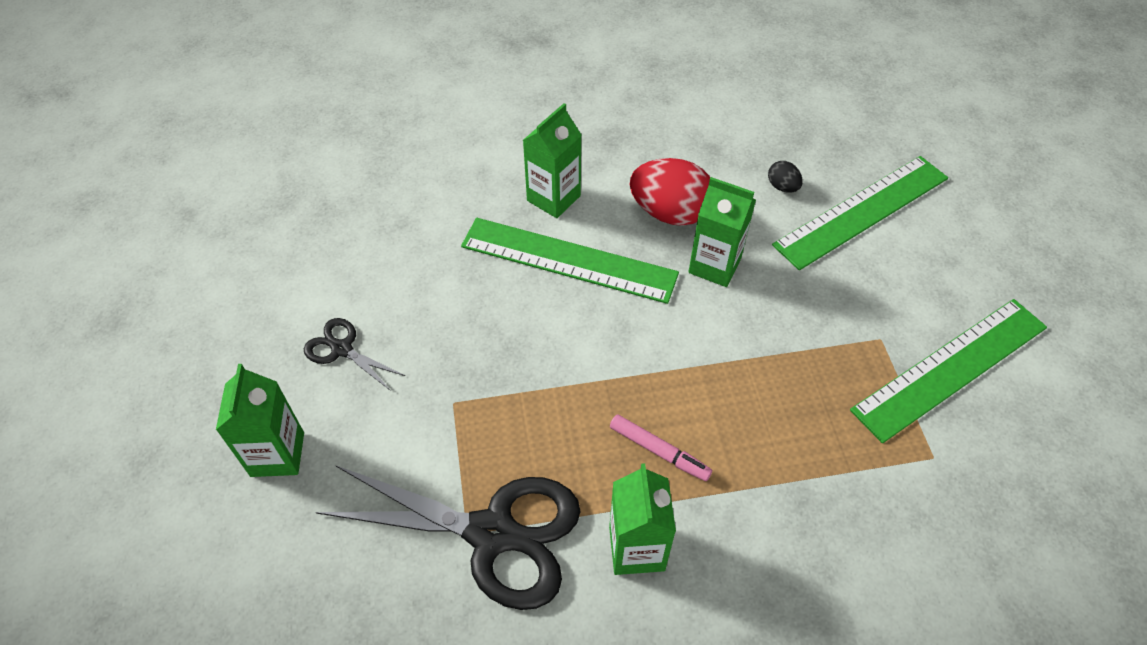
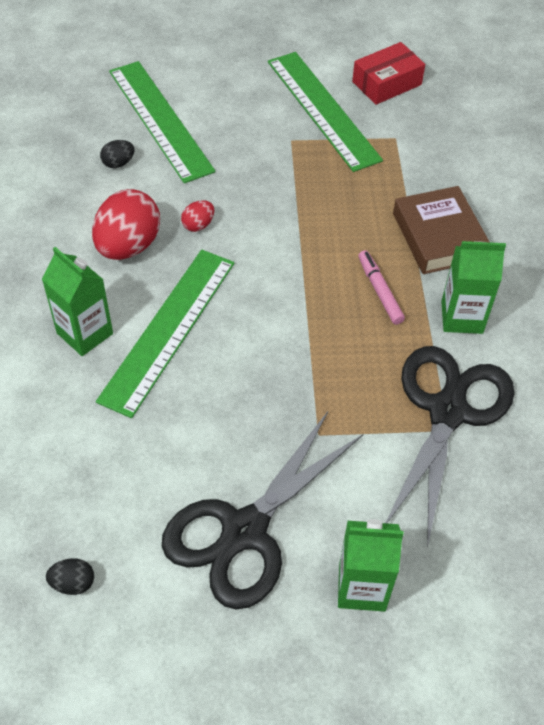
camera: 85 degrees left, 0 degrees up
black scissors [304,318,405,391] -> black scissors [162,412,363,609], size x2.13
pink marker [610,415,712,481] -> pink marker turned 60 degrees counterclockwise [358,250,405,325]
green carton [688,177,756,287] -> red egg [181,200,214,232]
none -> black egg [46,558,94,595]
none -> red box [352,42,425,105]
none -> brown book [393,186,489,274]

